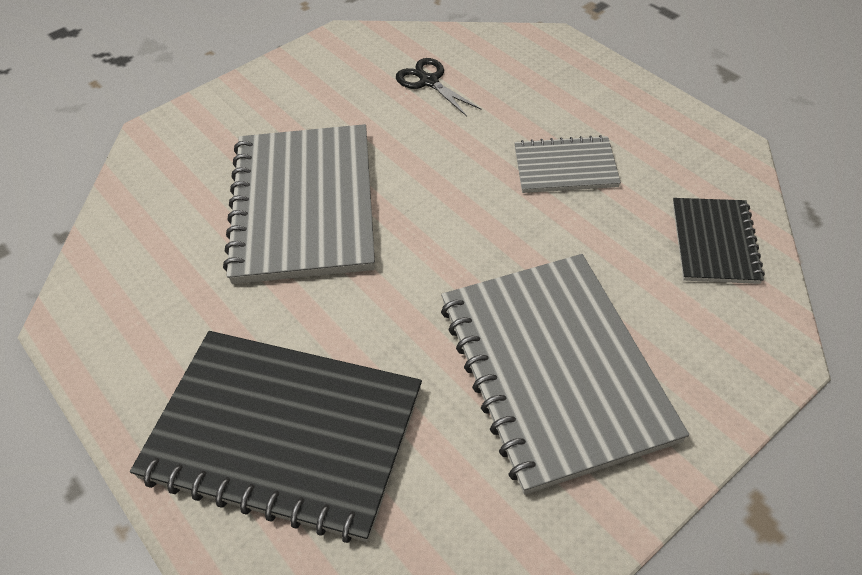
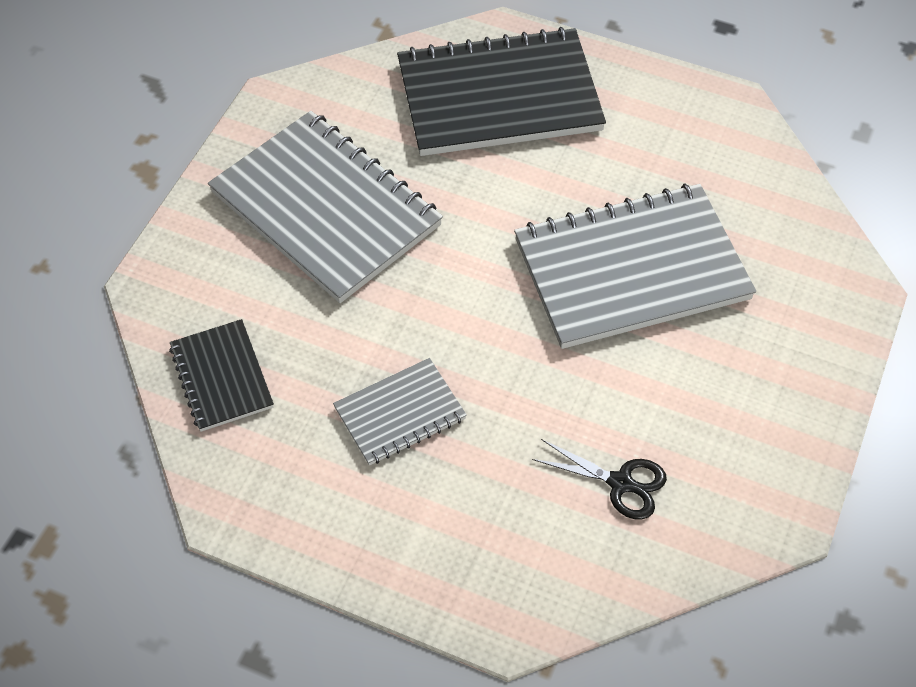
camera: 150 degrees right, 5 degrees up
grey notebook [223,124,375,284] -> grey notebook turned 75 degrees counterclockwise [514,184,756,349]

